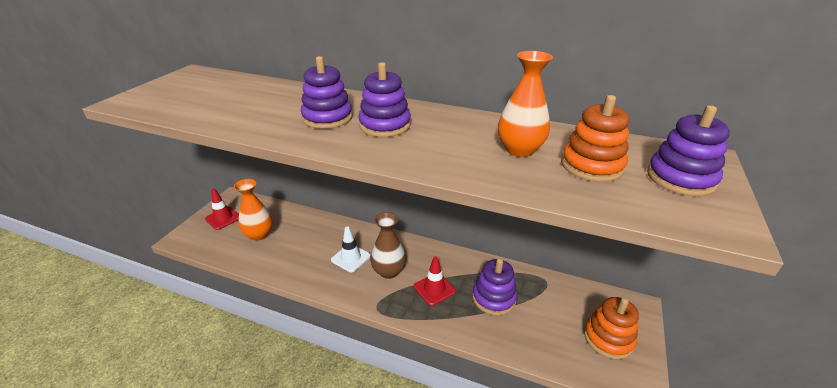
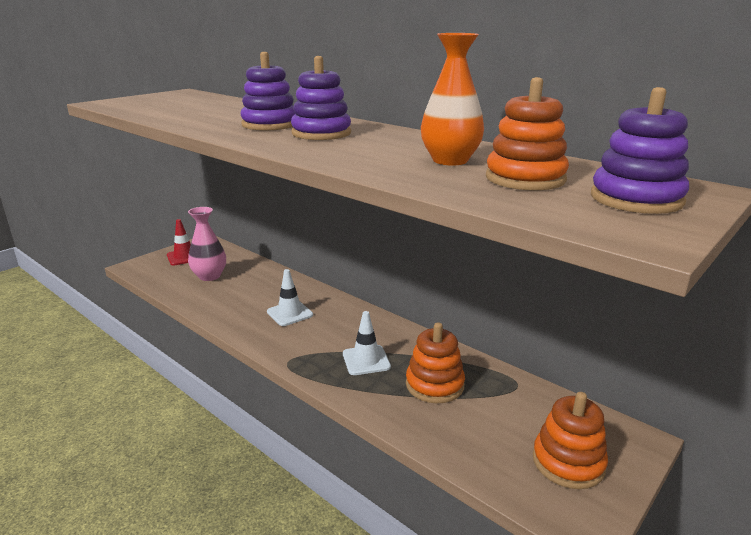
camera: 20 degrees right, 10 degrees down
orange vase [234,179,273,241] -> pink vase [188,207,226,281]
brown vase [370,212,406,279] -> none
red traffic cone [414,256,456,306] -> white traffic cone [343,311,391,375]
purple stacking toy [473,258,517,315] -> orange stacking toy [406,323,465,404]

